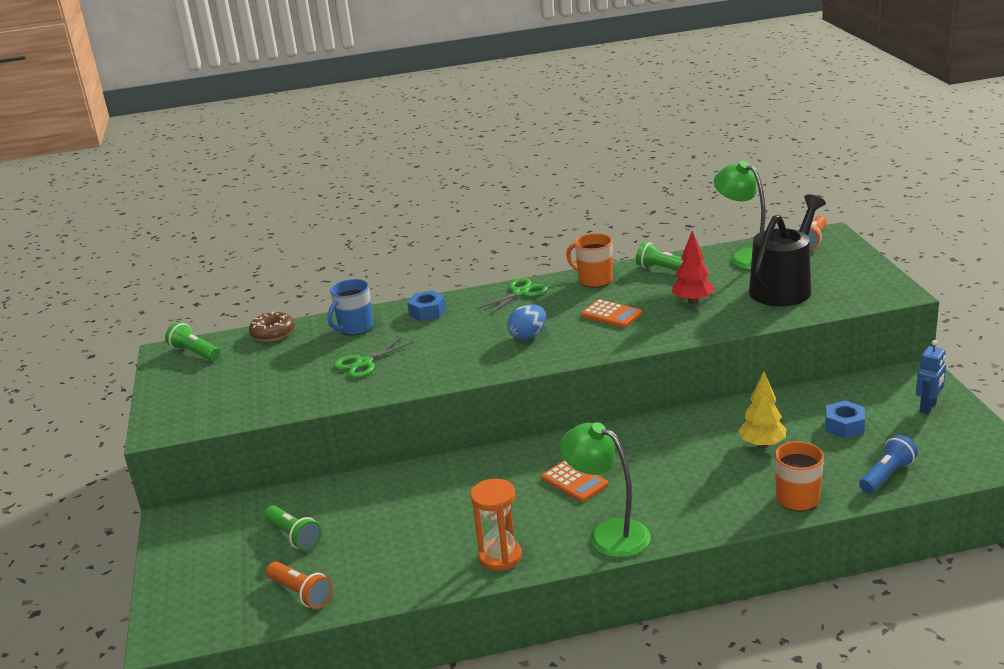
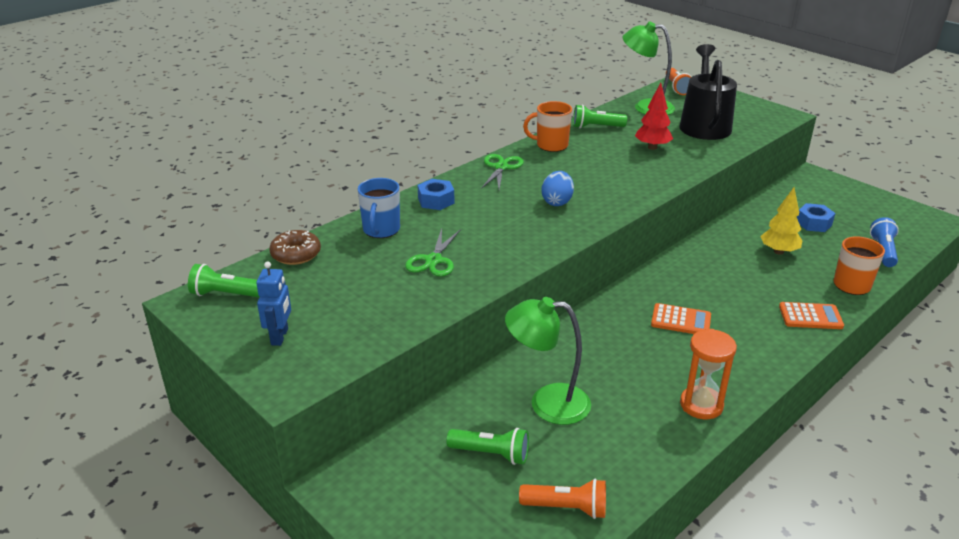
camera: 35 degrees left, 5 degrees up
green lamp [560,422,651,558] -> green lamp moved to [505,297,591,425]
orange calculator [581,299,642,328] -> orange calculator moved to [779,302,844,329]
blue robot [916,340,946,414] -> blue robot moved to [256,261,291,346]

